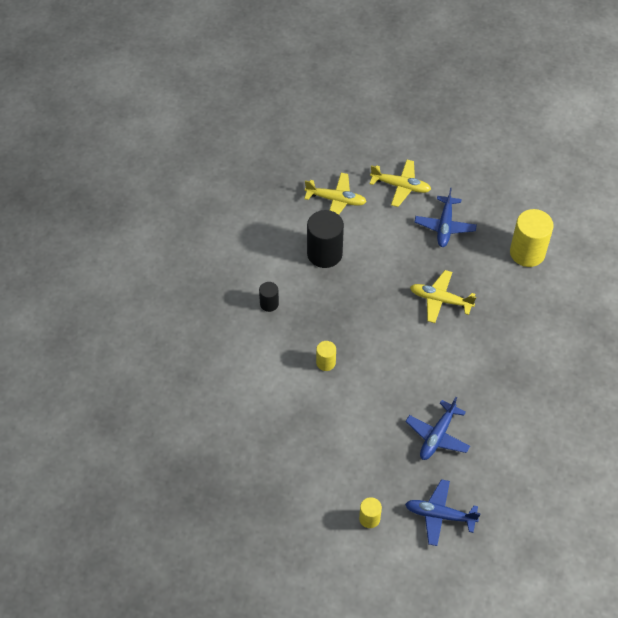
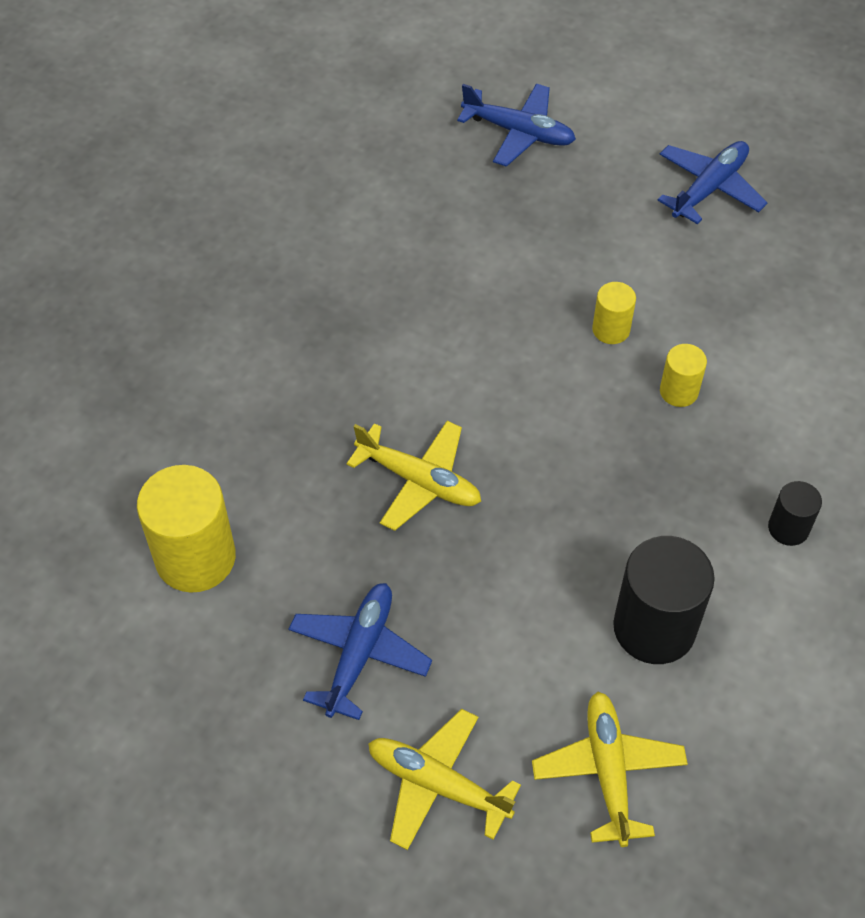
camera: 170 degrees left, 0 degrees up
yellow plane [304,173,367,215] -> yellow plane turned 60 degrees clockwise [532,692,688,847]
yellow cylinder [359,497,382,528] -> yellow cylinder moved to [592,282,636,344]
blue plane [405,397,470,460] -> blue plane moved to [657,141,768,224]

